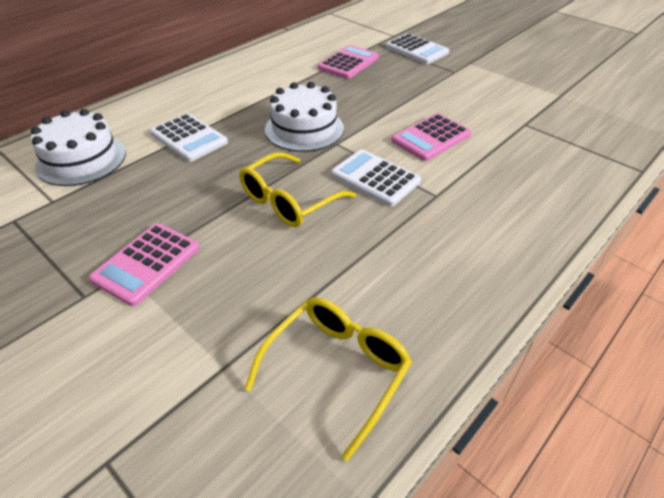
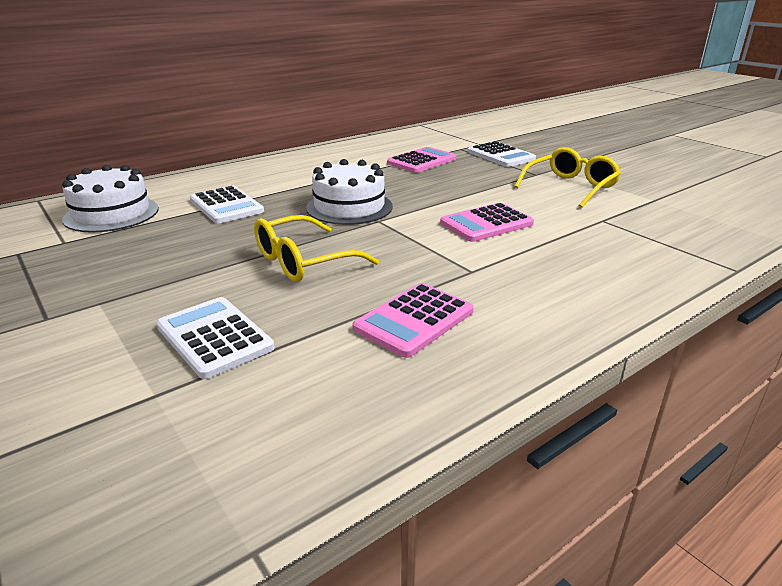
camera: 10 degrees right, 15 degrees down
pink calculator [89,223,200,306] -> pink calculator moved to [353,283,474,358]
yellow glasses [245,297,412,461] -> yellow glasses moved to [515,147,621,208]
white calculator [331,149,421,206] -> white calculator moved to [156,297,275,379]

